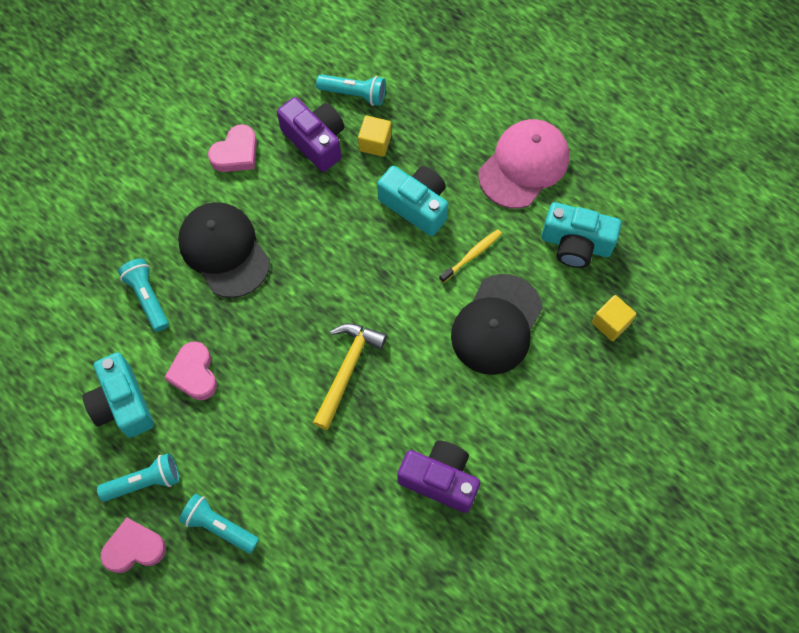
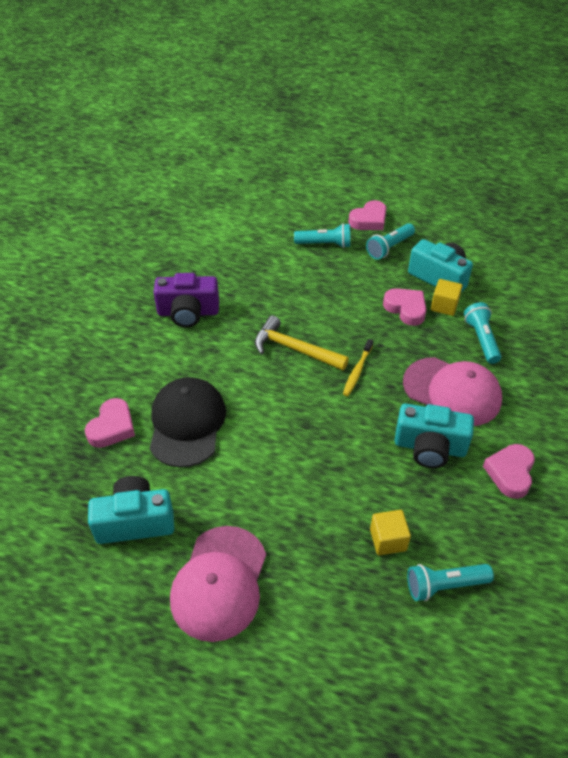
camera: 155 degrees right, 20 degrees down
turquoise flashlight [118,258,169,332] -> turquoise flashlight turned 135 degrees counterclockwise [464,302,501,364]
black cap [178,202,270,298] -> pink cap [403,357,502,426]
purple camera [277,97,345,172] -> none
yellow hammer [313,323,387,430] -> yellow hammer turned 120 degrees clockwise [255,316,349,371]
turquoise camera [377,166,448,236] -> turquoise camera moved to [394,403,474,468]
yellow toothbrush [439,229,502,283] -> yellow toothbrush moved to [343,339,373,396]
yellow cube [592,295,637,341] -> yellow cube moved to [431,279,462,316]
none -> pink heart [85,398,135,448]

